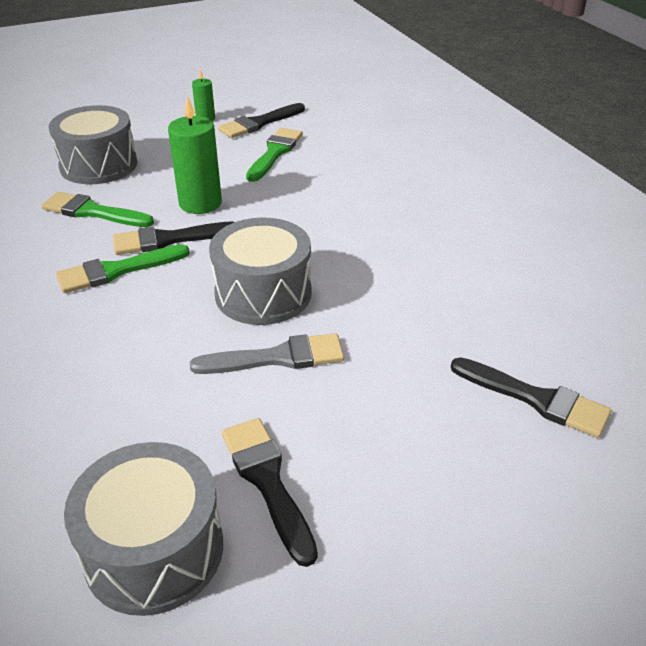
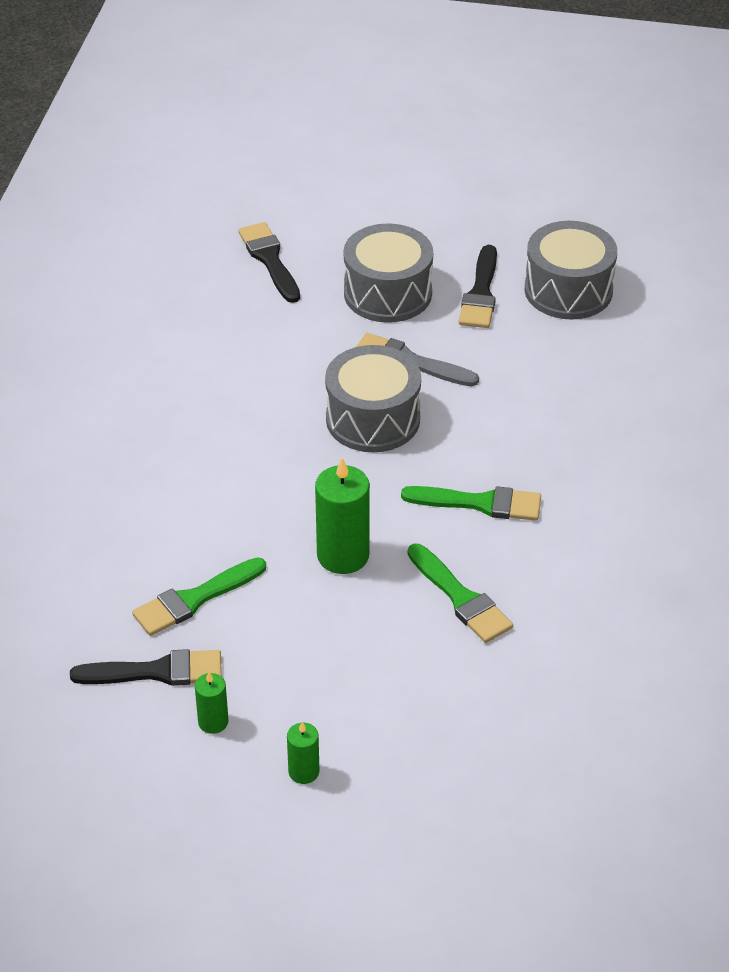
camera: 145 degrees left, 5 degrees up
grey drum [49,105,137,184] -> grey drum moved to [344,223,433,323]
black brush [113,222,234,255] -> none
none -> green candle [287,722,319,784]

